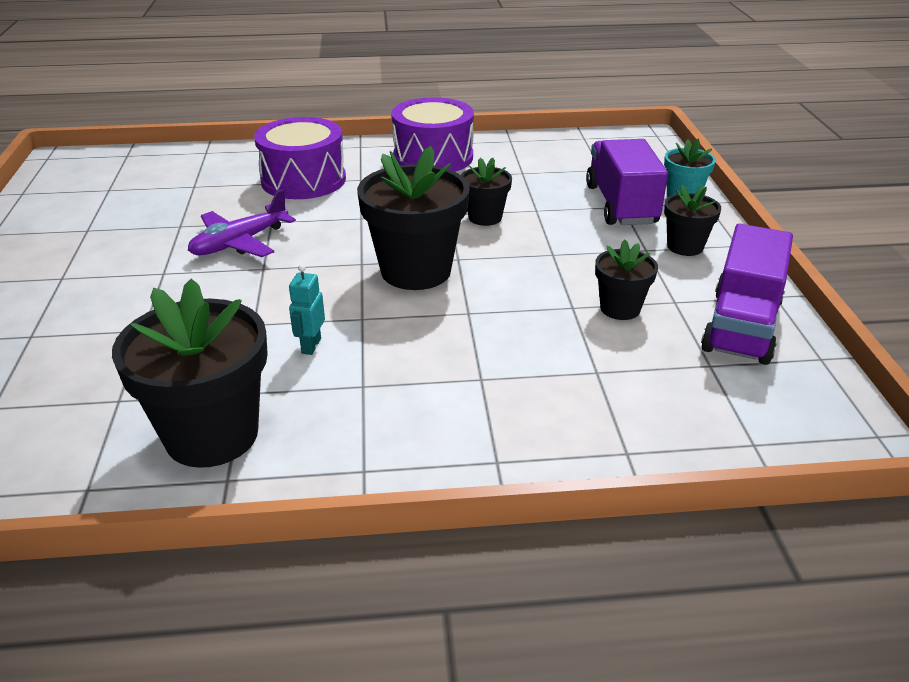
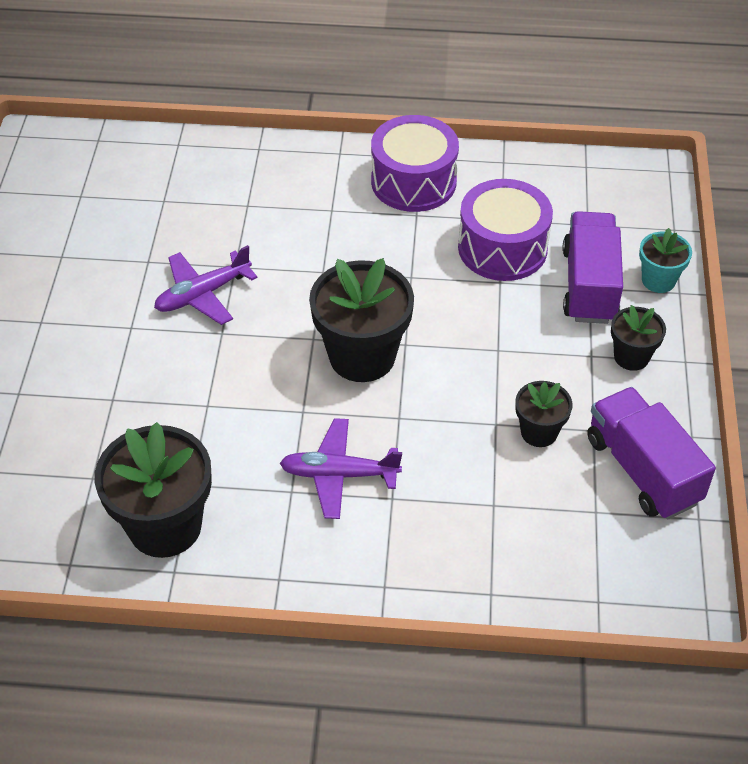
camera: 10 degrees right, 15 degrees up
purple drum [254,117,346,199] -> purple drum moved to [458,179,553,281]
turquoise robot [289,265,325,355] -> none
black flower pot [461,158,512,226] -> none
purple truck [701,224,793,365] -> purple truck turned 120 degrees clockwise [587,387,716,519]
none -> purple plane [280,418,402,519]

